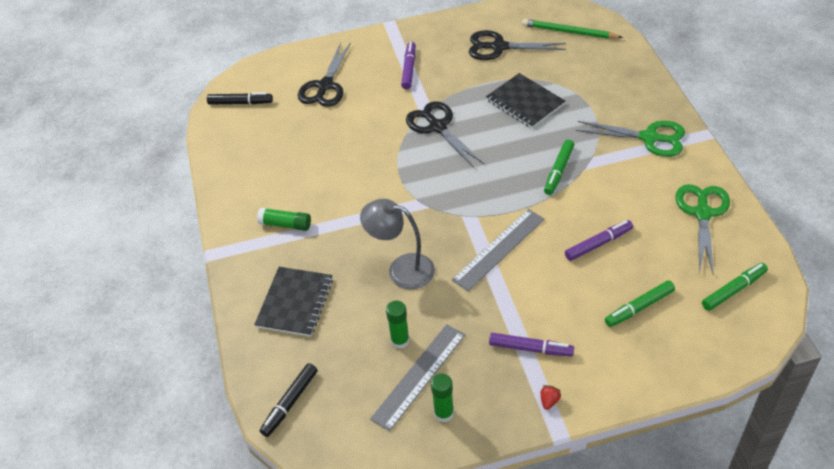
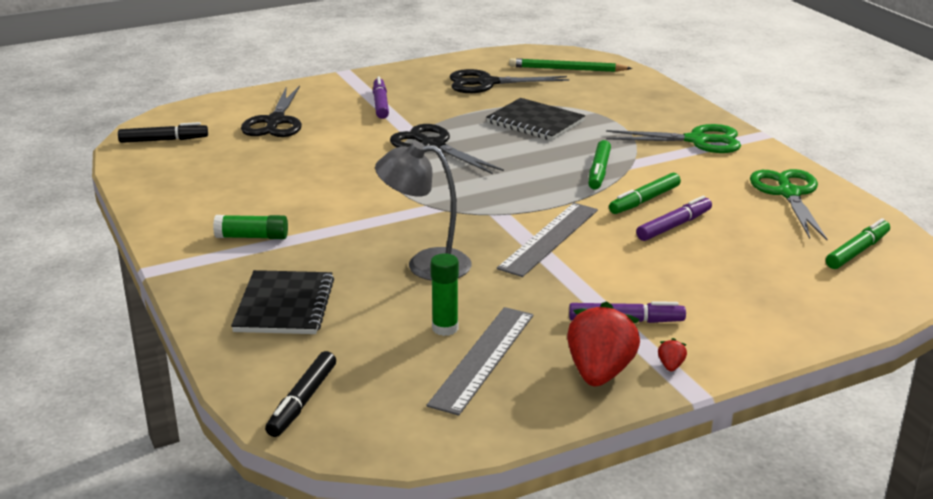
camera: 15 degrees left, 20 degrees down
green glue stick [431,374,454,422] -> none
green marker [605,280,675,327] -> green marker moved to [609,173,681,214]
none -> red strawberry [567,301,640,386]

